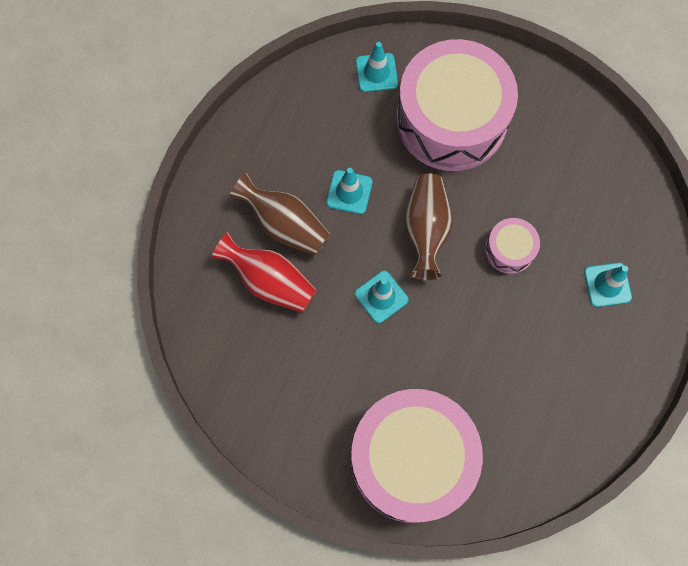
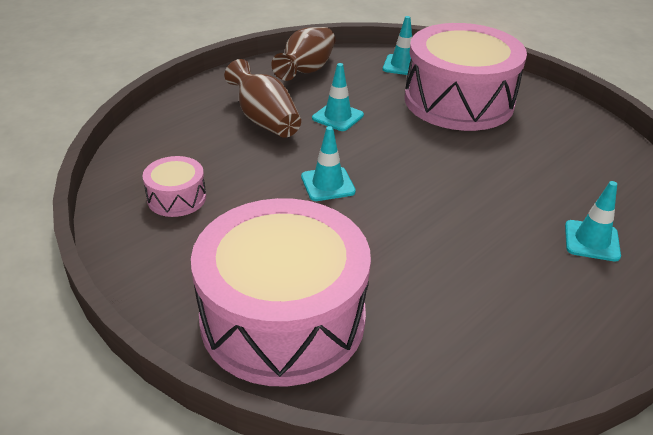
camera: 20 degrees right, 35 degrees down
red vase [212,232,317,313] -> none
brown vase [404,174,453,280] -> brown vase moved to [272,27,336,81]
pink drum [485,218,540,274] -> pink drum moved to [143,156,206,217]

